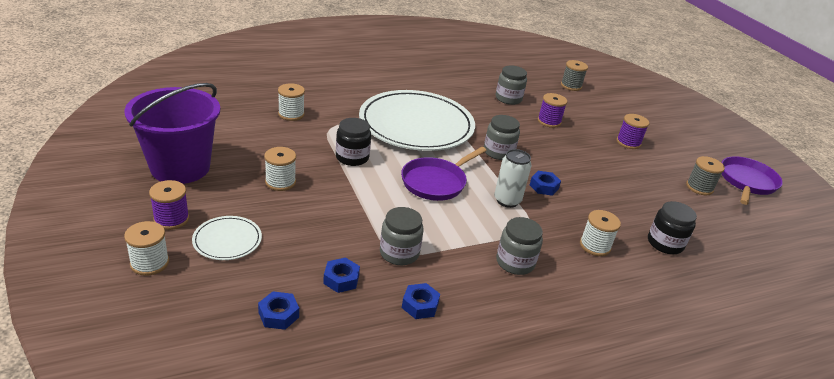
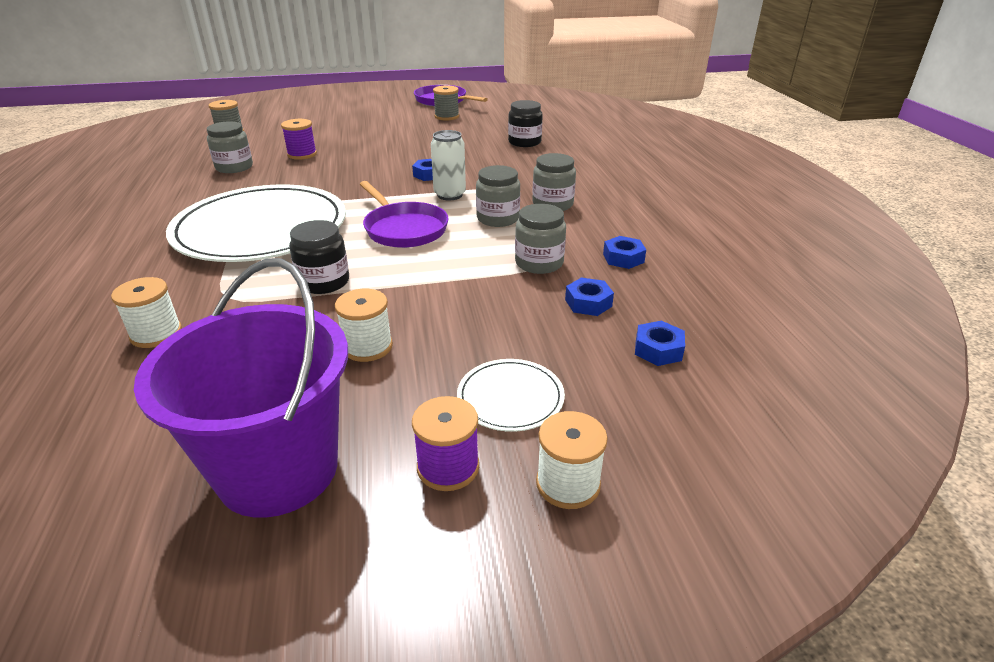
camera: 75 degrees left, 0 degrees up
grey jar [484,115,520,160] -> grey jar moved to [476,165,520,227]
white spool [580,210,621,256] -> none
purple spool [617,114,649,149] -> none

